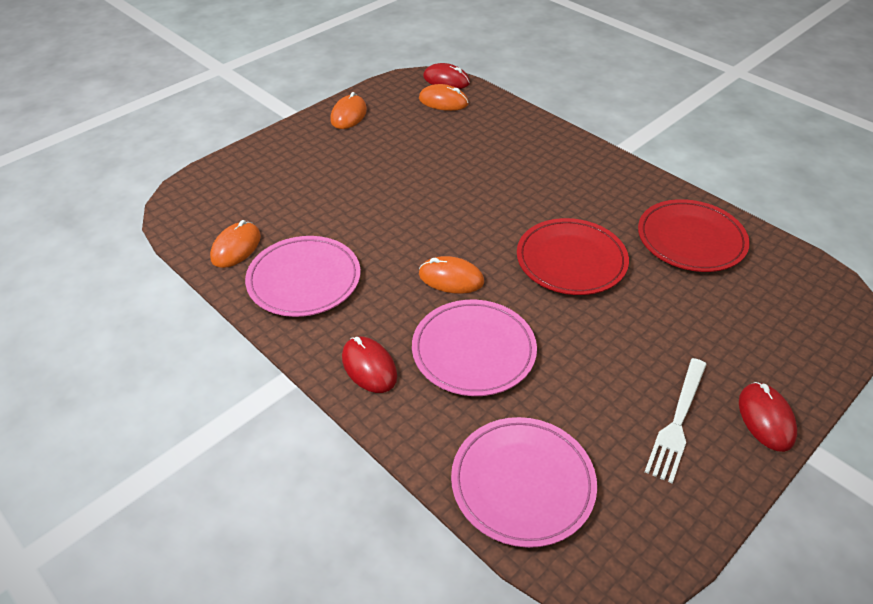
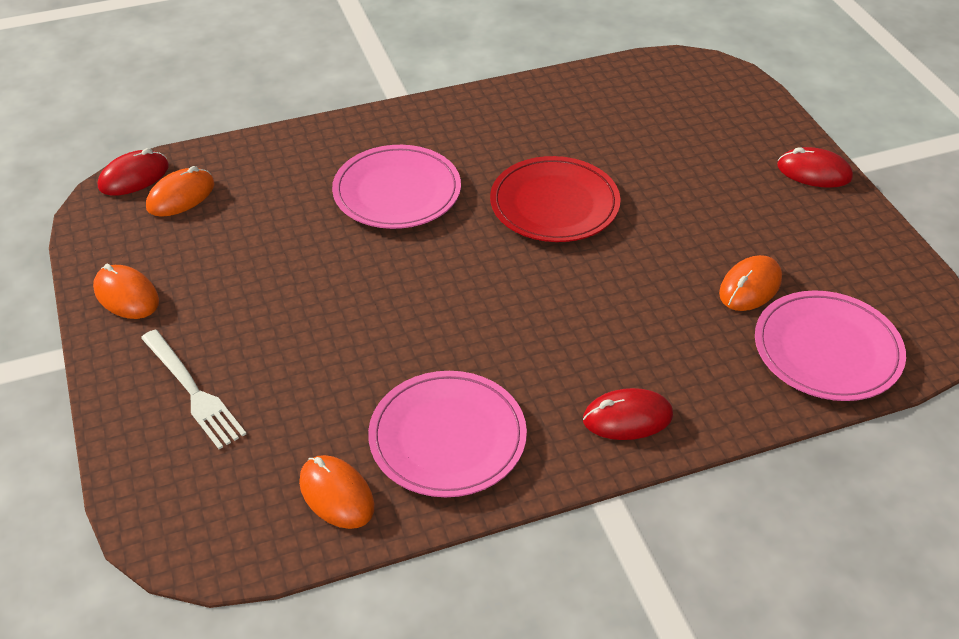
camera: 65 degrees left, 0 degrees up
pink plate [412,300,537,396] -> pink plate moved to [332,145,461,229]
orange mouse [419,256,484,294] -> orange mouse moved to [719,255,782,311]
red plate [638,199,750,272] -> none
white fork [645,358,707,483] -> white fork moved to [141,330,246,449]

